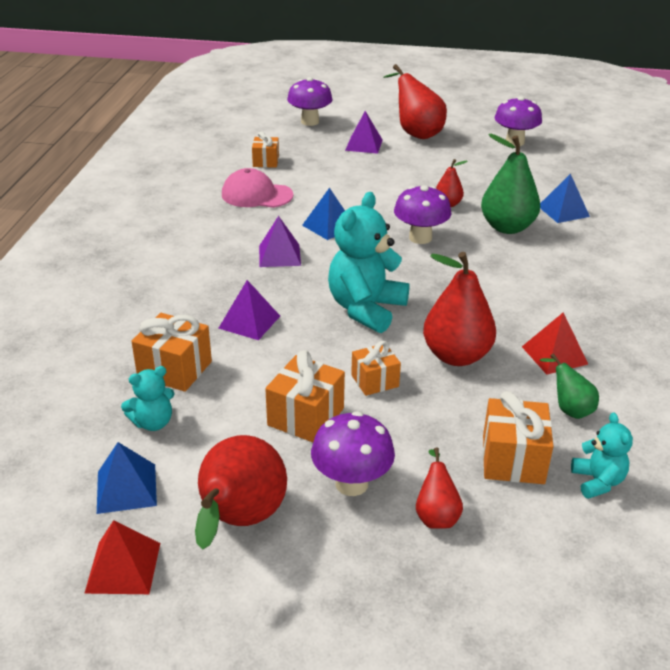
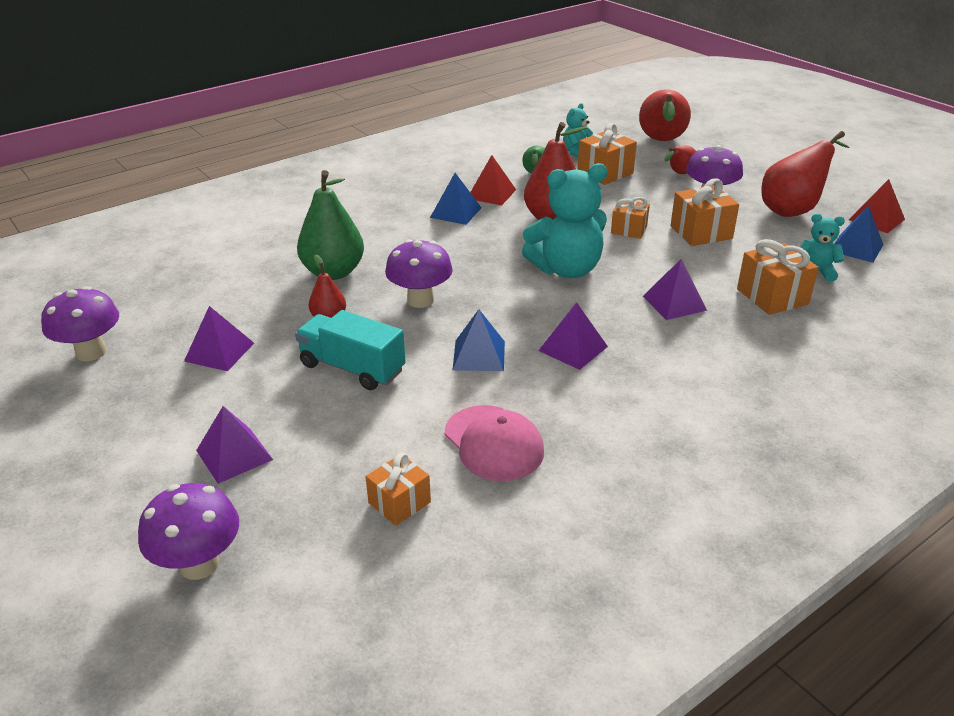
camera: 135 degrees left, 0 degrees up
red pear [383,64,447,139] -> red pear moved to [639,89,691,141]
blue pyramid [540,174,590,223] -> blue pyramid moved to [430,173,482,225]
none -> purple pyramid [184,306,254,371]
none -> turquoise truck [295,310,406,390]

